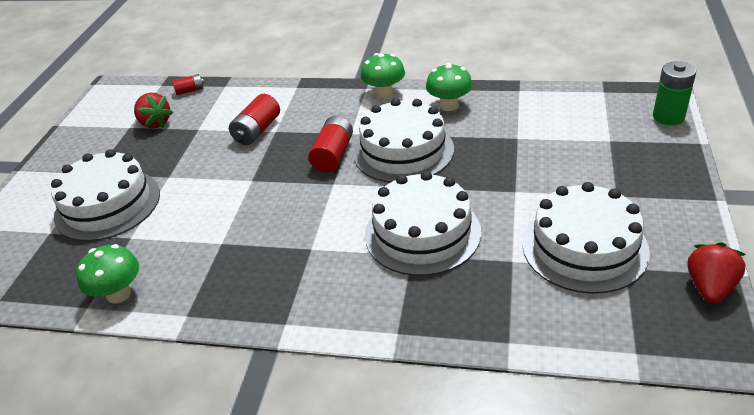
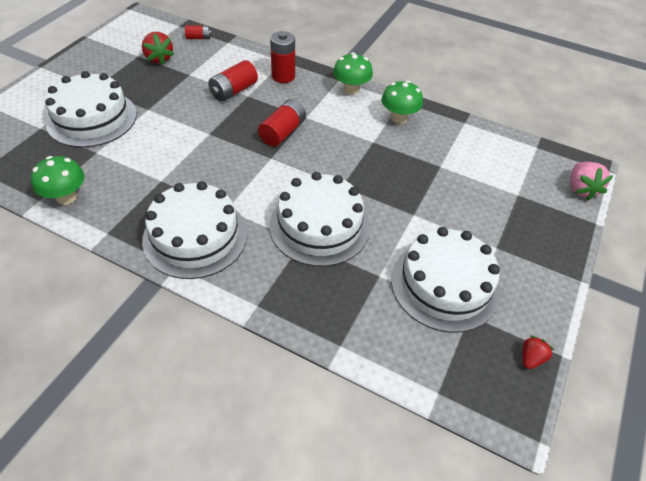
camera: 10 degrees right, 10 degrees up
white cake [353,98,454,183] -> white cake moved to [142,181,248,279]
green battery [653,61,696,125] -> pink strawberry [570,162,613,201]
red strawberry [687,242,746,304] -> red strawberry [523,336,554,369], size x0.60
none -> red battery [270,31,295,83]

